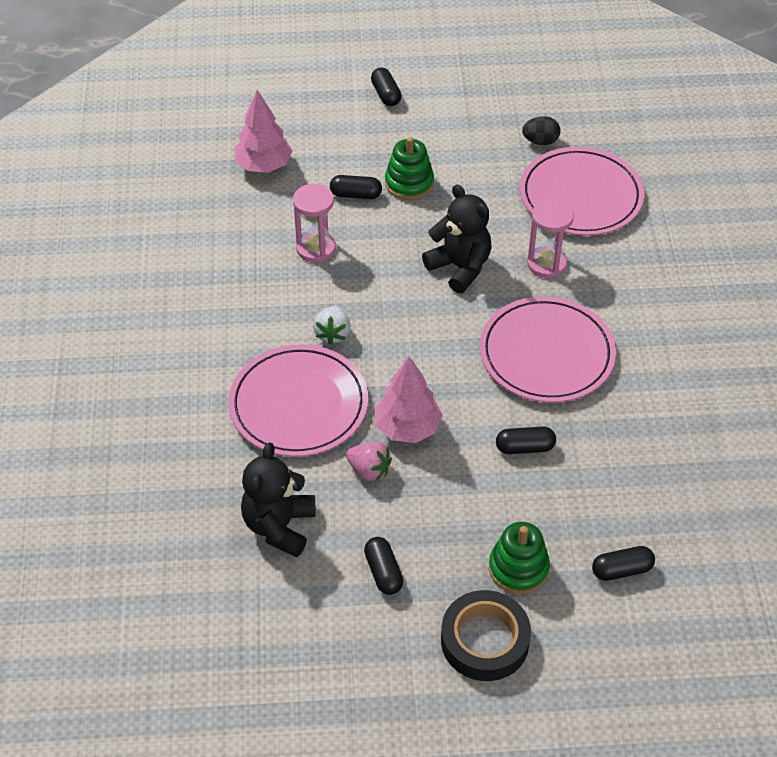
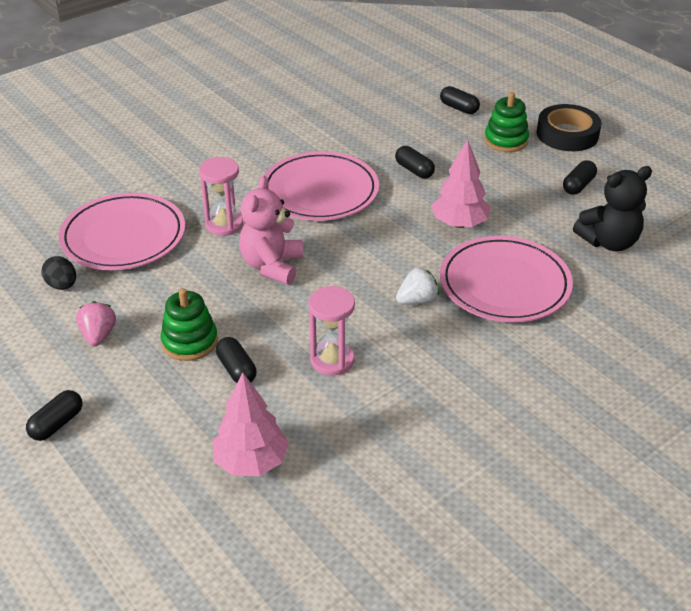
camera: 125 degrees left, 10 degrees down
pink strawberry [346,442,392,481] -> pink strawberry moved to [76,301,116,346]
black teddy bear [422,185,491,293] -> pink teddy bear [239,176,303,285]

